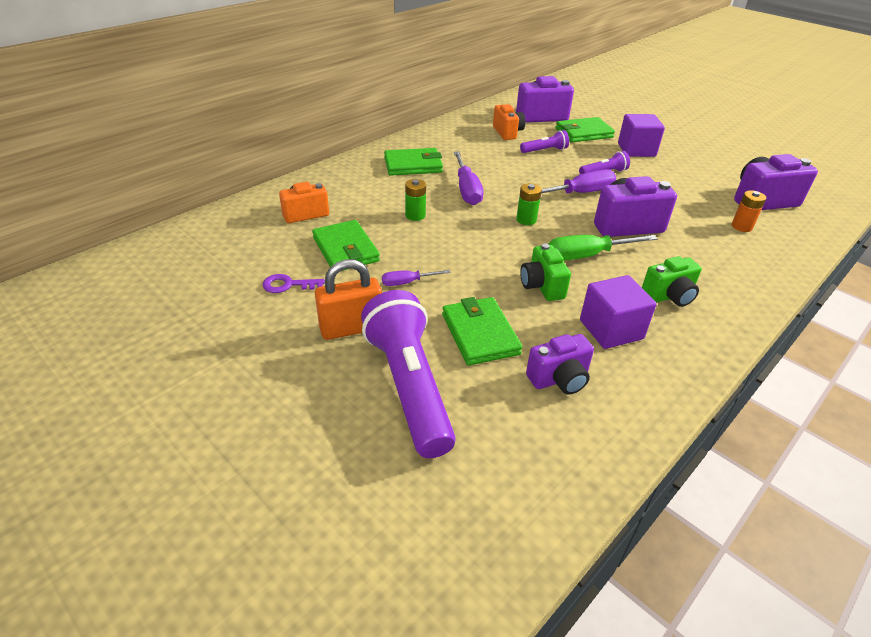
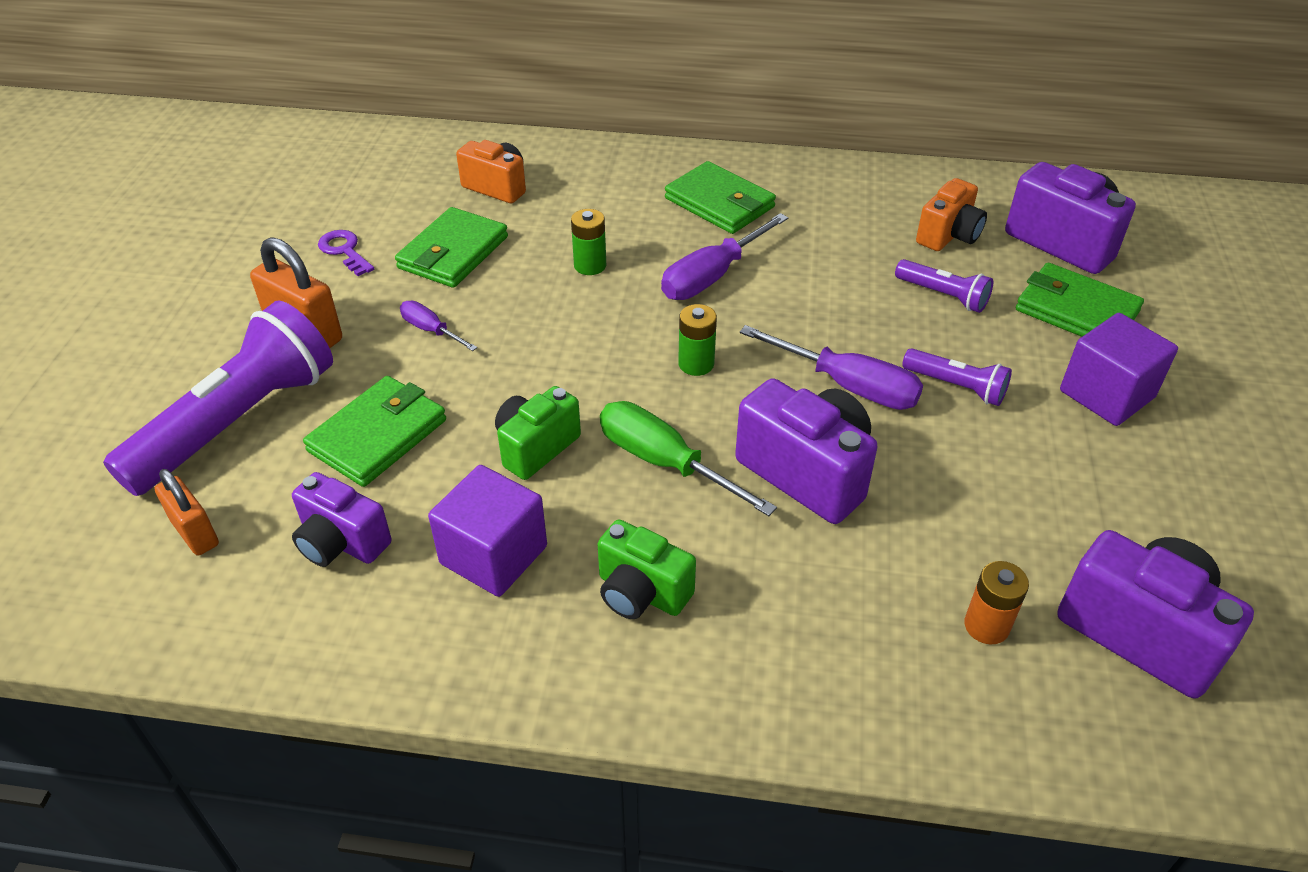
camera: 55 degrees right, 5 degrees up
none -> orange padlock [155,469,219,555]

